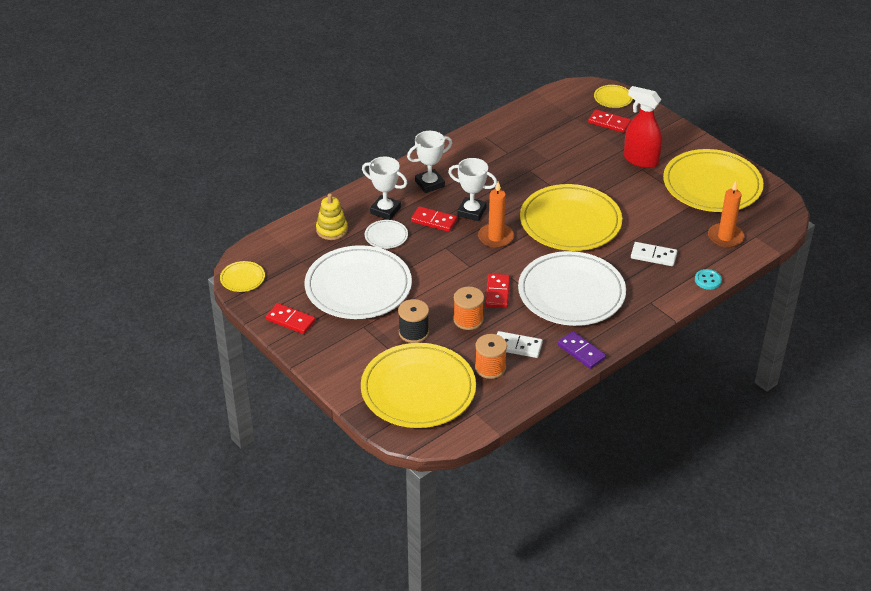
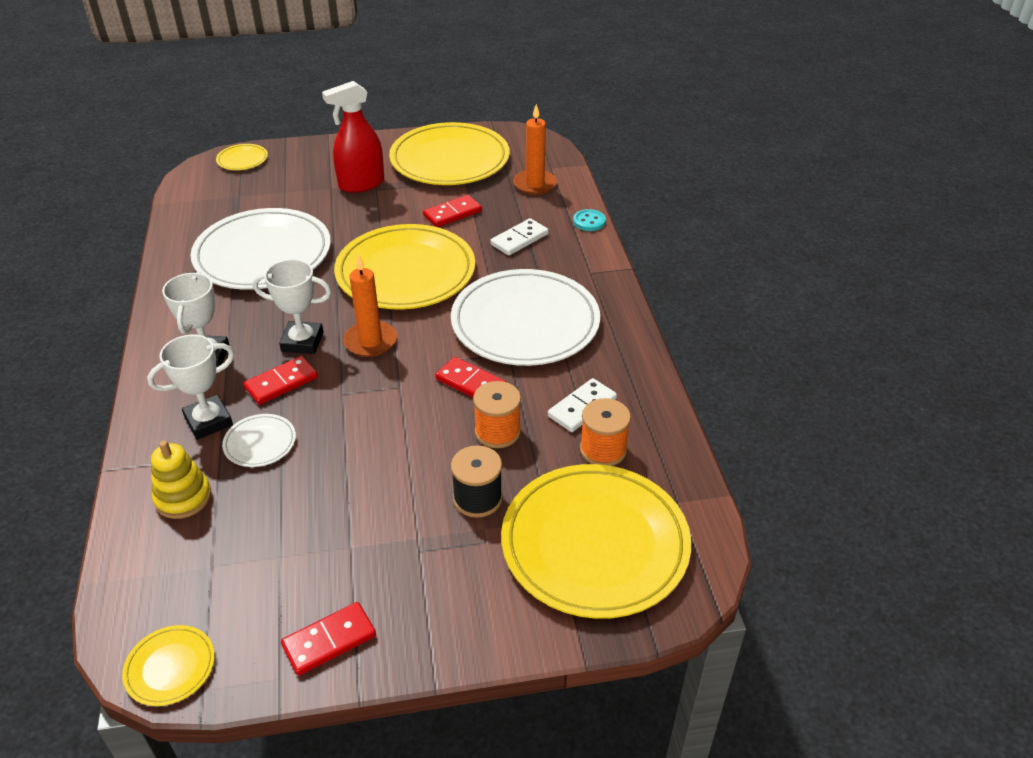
camera: 60 degrees left, 0 degrees up
white plate [305,245,412,319] -> white plate moved to [191,208,331,290]
white trophy [448,158,497,221] -> white trophy turned 45 degrees clockwise [253,259,331,354]
purple domino [557,331,606,369] -> none
red domino [588,110,631,133] -> red domino moved to [423,195,482,227]

